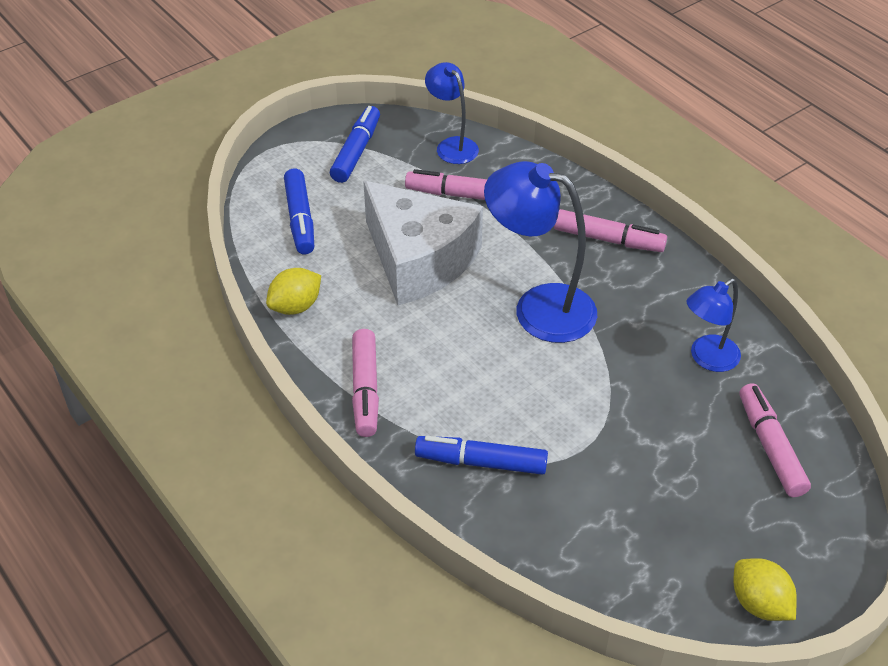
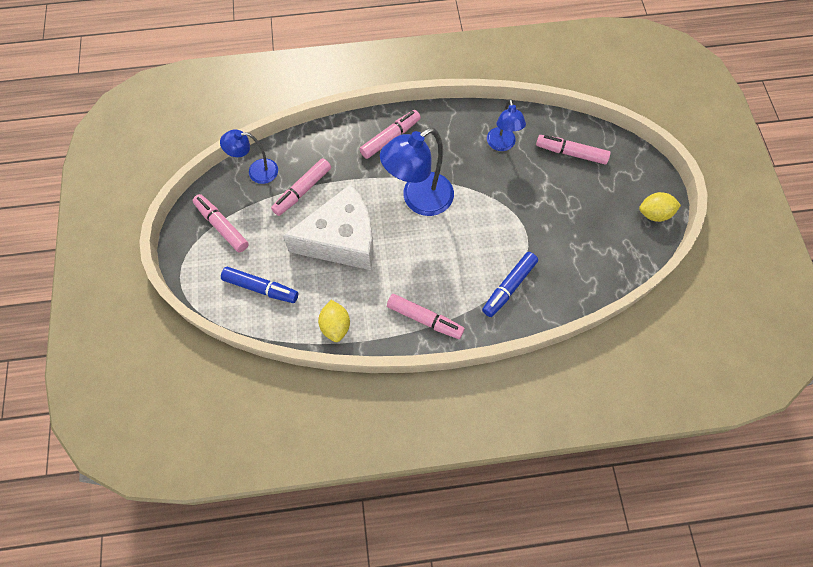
camera: 60 degrees left, 20 degrees up
blue marker [330,106,380,183] -> pink marker [193,194,249,252]

